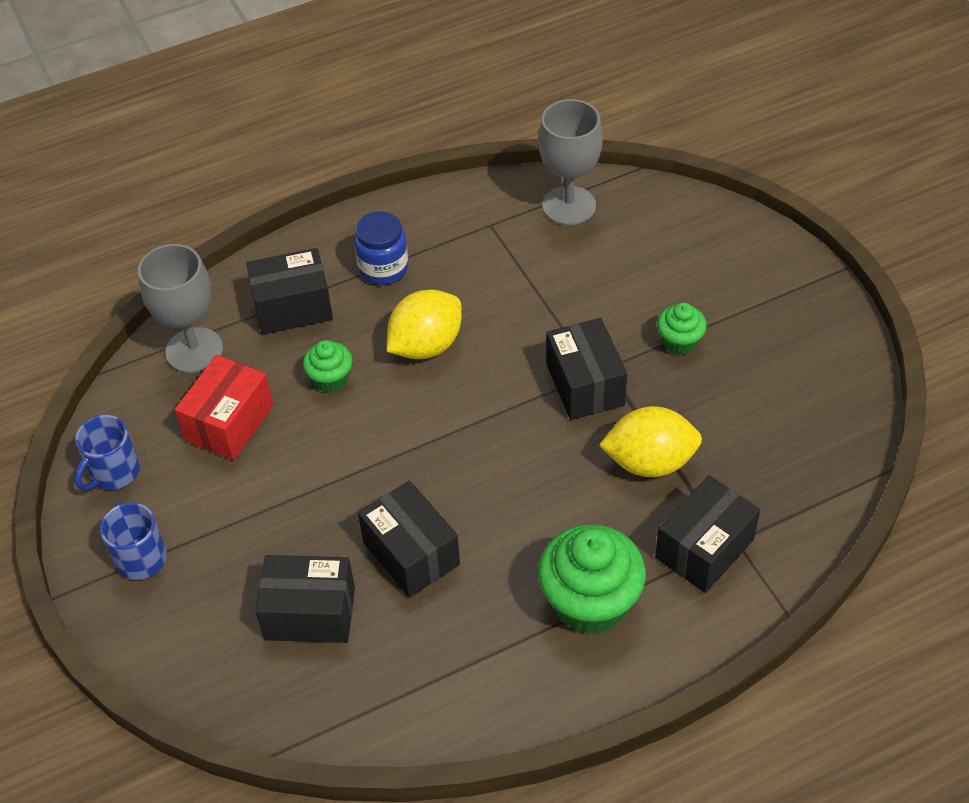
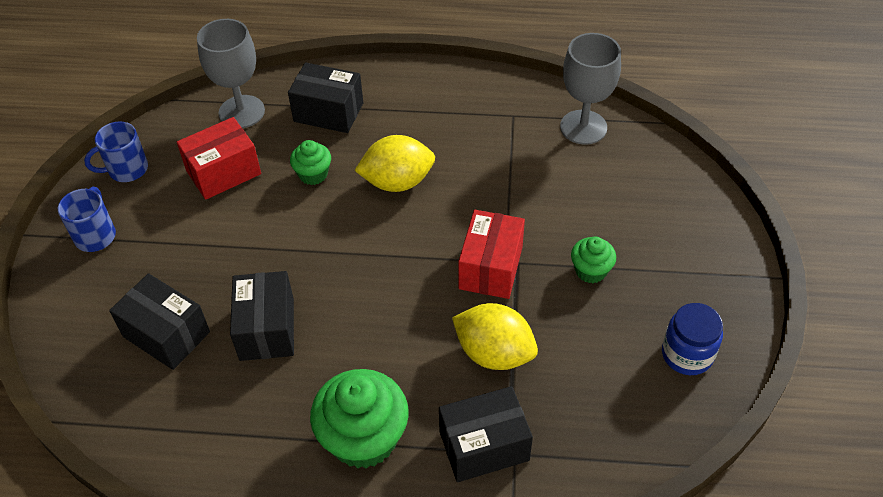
camera: 30 degrees right, 0 degrees up
blue jar [354,211,409,285] -> blue jar moved to [662,303,723,375]
black box [546,318,627,420] -> red box [458,210,525,299]

